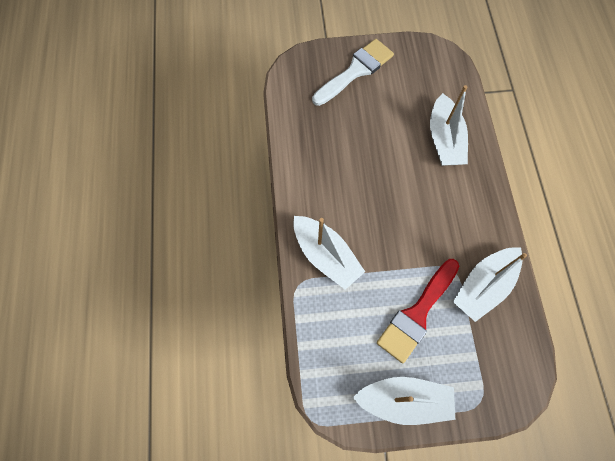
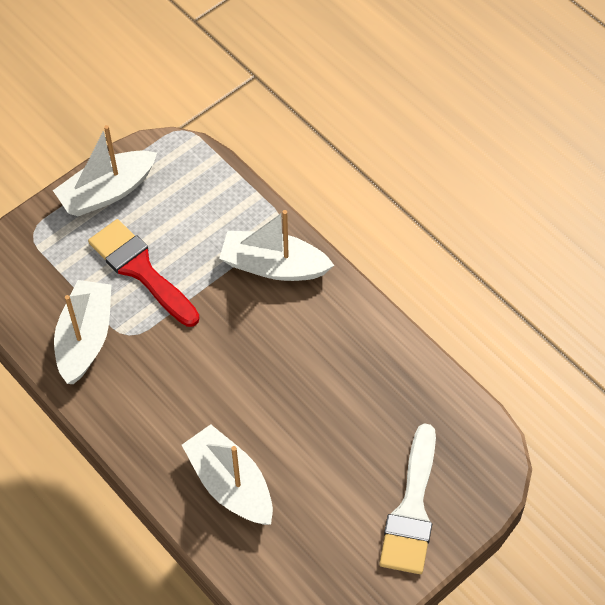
camera: 145 degrees right, 10 degrees down
red brush [377,259,459,363] -> red brush turned 45 degrees counterclockwise [88,219,200,327]

